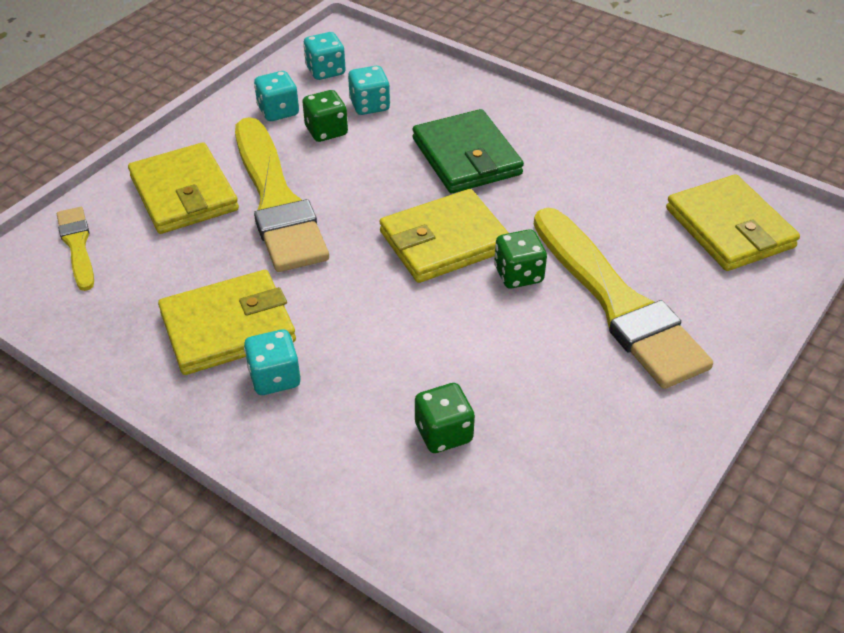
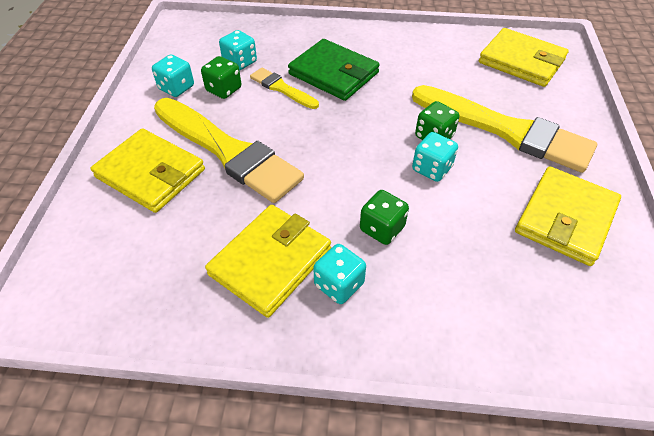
camera: 30 degrees left, 5 degrees up
yellow brush [57,207,94,291] -> yellow brush moved to [250,68,319,109]
turquoise dice [303,32,346,80] -> turquoise dice moved to [412,132,458,182]
yellow wallet [380,189,508,283] -> yellow wallet moved to [515,166,621,266]
green dice [415,383,475,453] -> green dice moved to [360,190,409,245]

